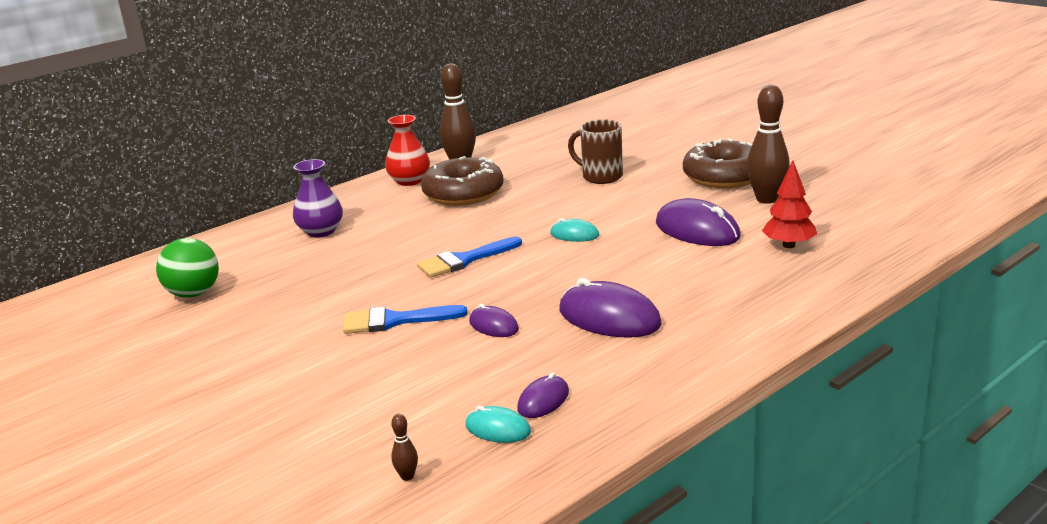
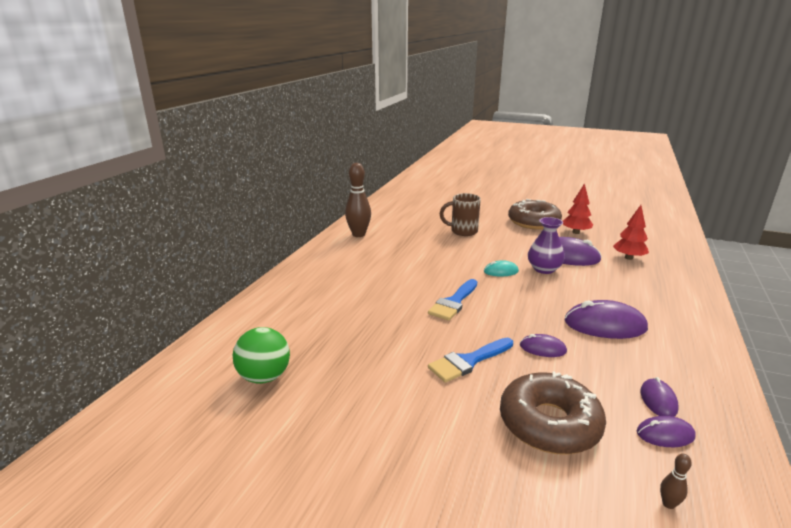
camera: 30 degrees left, 0 degrees up
purple vase [293,159,343,238] -> purple vase moved to [528,217,565,274]
red vase [385,115,430,186] -> none
brown donut [421,156,504,206] -> brown donut moved to [500,371,606,455]
turquoise mouse [465,406,531,443] -> purple mouse [637,416,696,447]
brown bowling pin [747,85,790,204] -> red tree [563,183,593,234]

